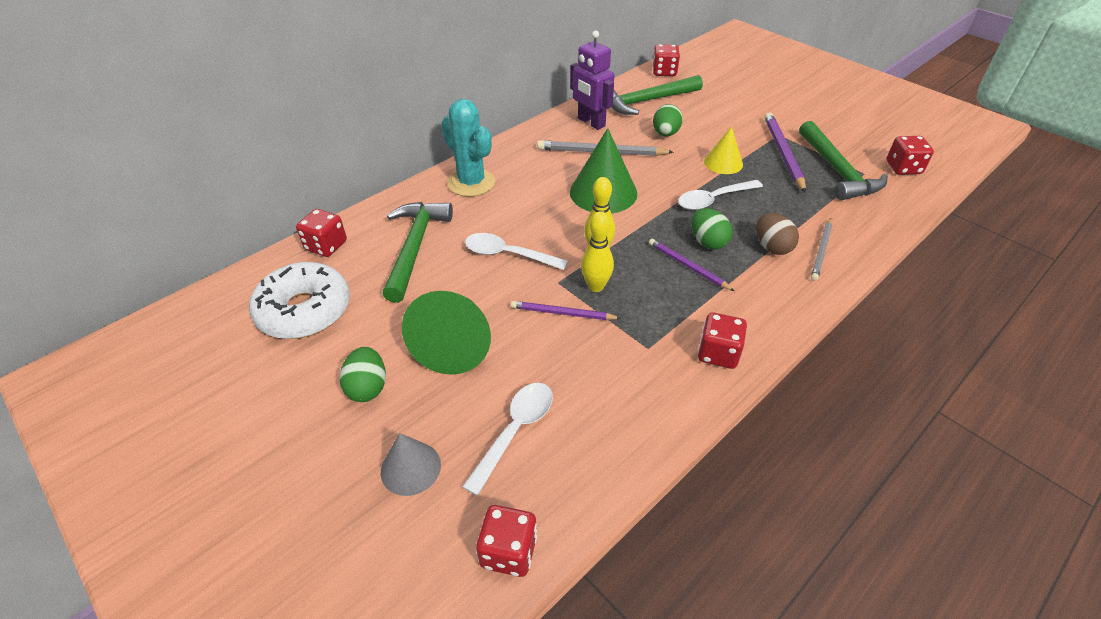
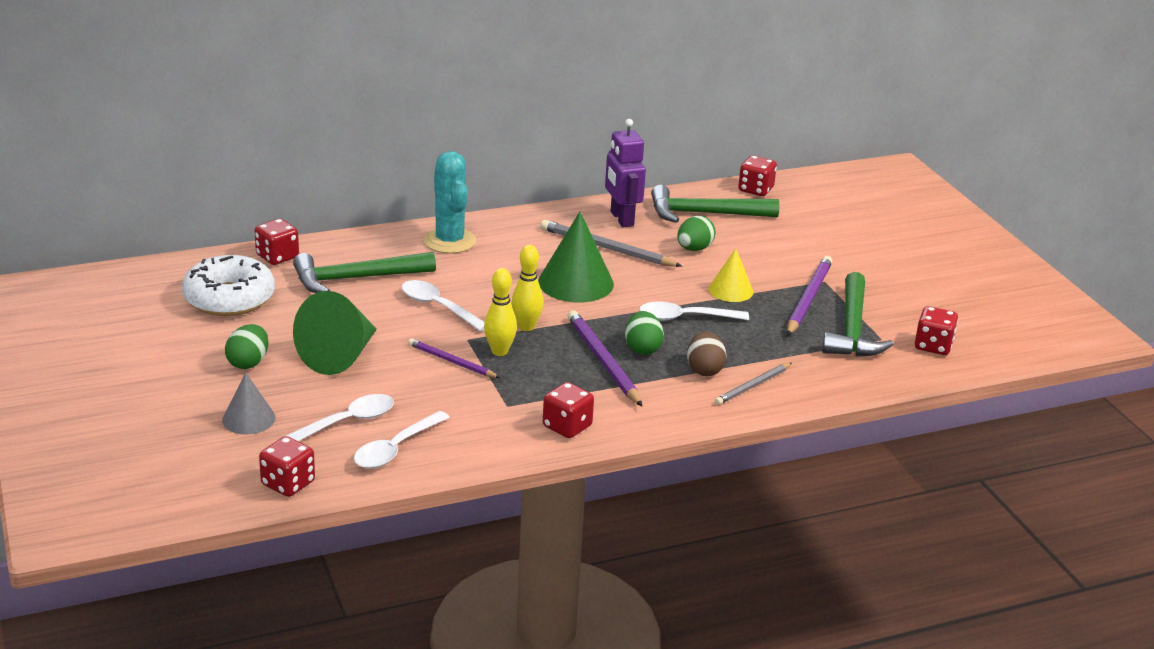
camera: 20 degrees right, 15 degrees down
green hammer [382,202,453,303] -> green hammer turned 135 degrees counterclockwise [293,252,436,293]
purple pencil [649,239,734,291] -> purple pencil [568,310,642,406], size x1.60
none -> white spoon [354,411,450,469]

